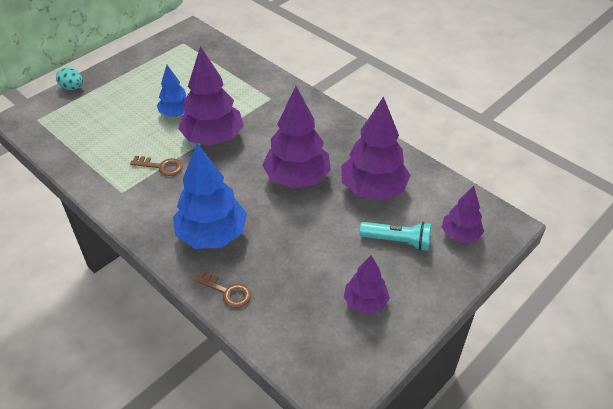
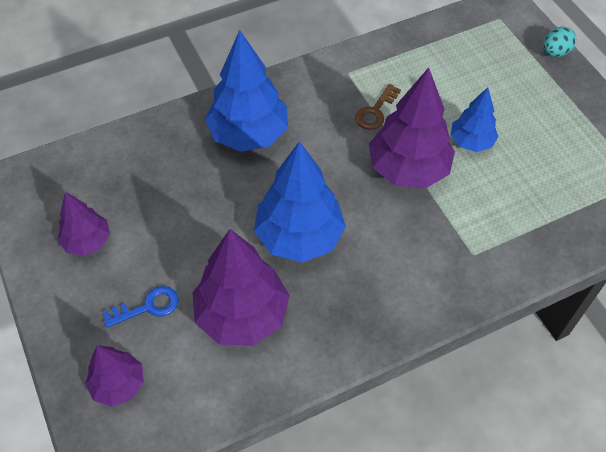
camera: 110 degrees right, 10 degrees up
brown key [194,270,251,308] -> none
purple tree [262,86,331,188] -> blue tree [254,141,346,263]
turquoise flashlight [359,222,431,251] -> blue key [103,286,179,328]

